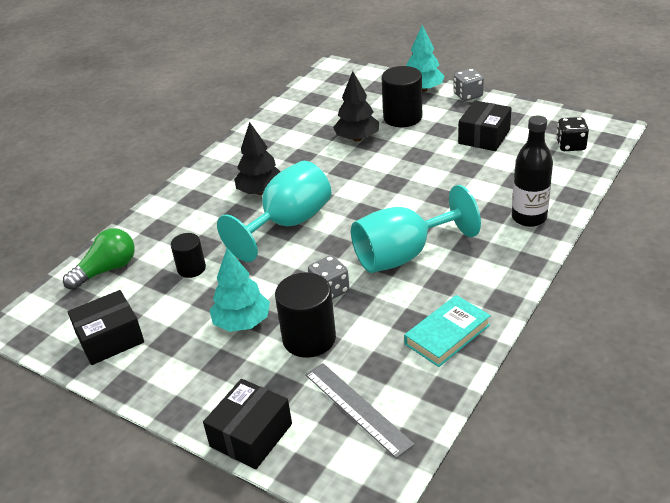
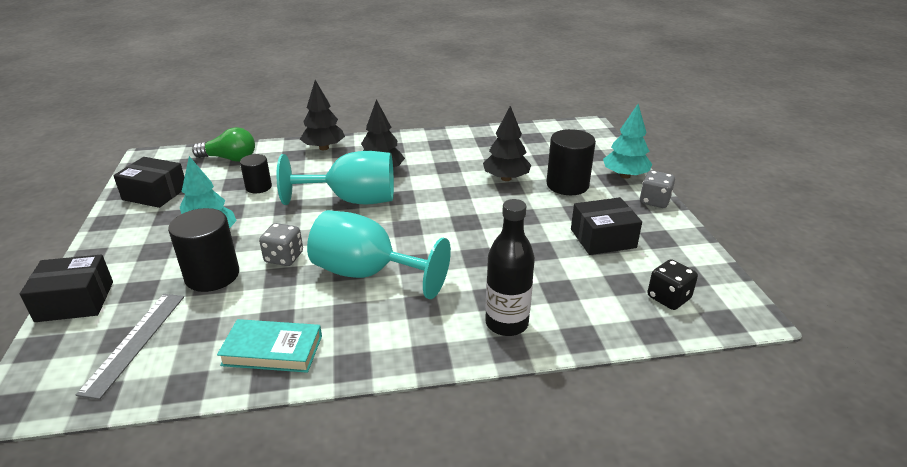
camera: 45 degrees right, 5 degrees down
none -> black tree [300,80,345,150]

